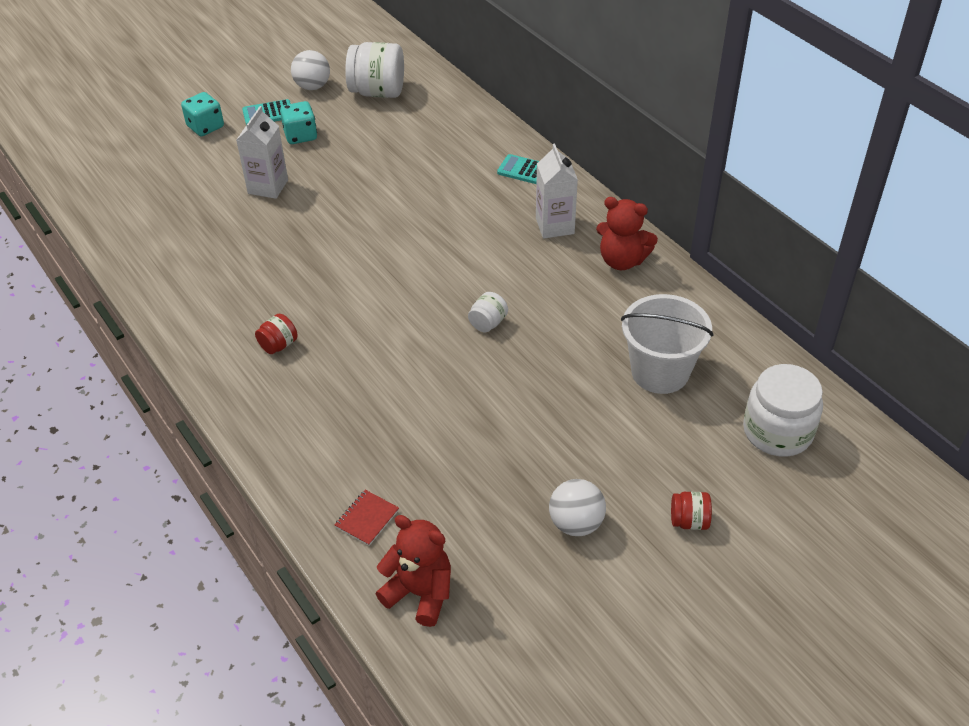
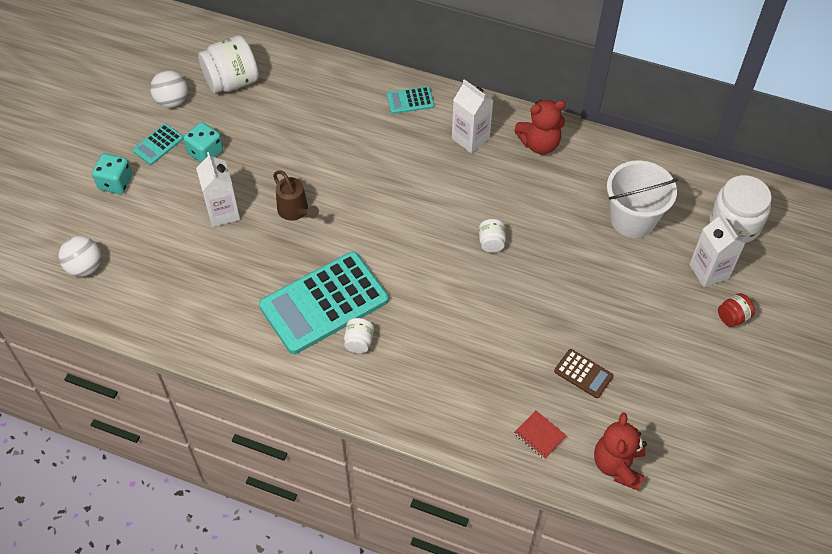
camera: 35 degrees left, 10 degrees up
red jar [255,313,297,354] -> white jar [344,318,374,353]
red notebook [335,490,399,546] -> red notebook turned 45 degrees counterclockwise [514,411,567,459]
red teddy bear [376,515,451,627] -> red teddy bear turned 75 degrees counterclockwise [594,413,647,490]
white ball [549,479,606,536] -> white ball moved to [58,236,101,277]
none -> turquoise calculator [259,252,389,354]
none -> brown watering can [273,170,319,221]
none -> brown calculator [554,349,613,398]
none -> white carton [689,212,745,287]

